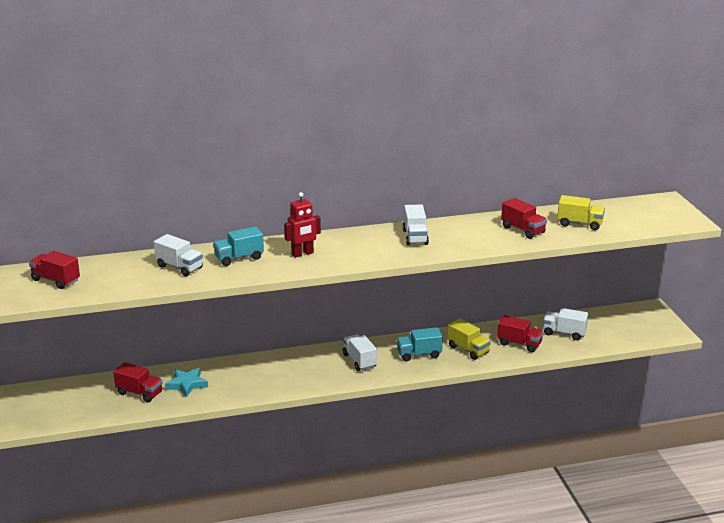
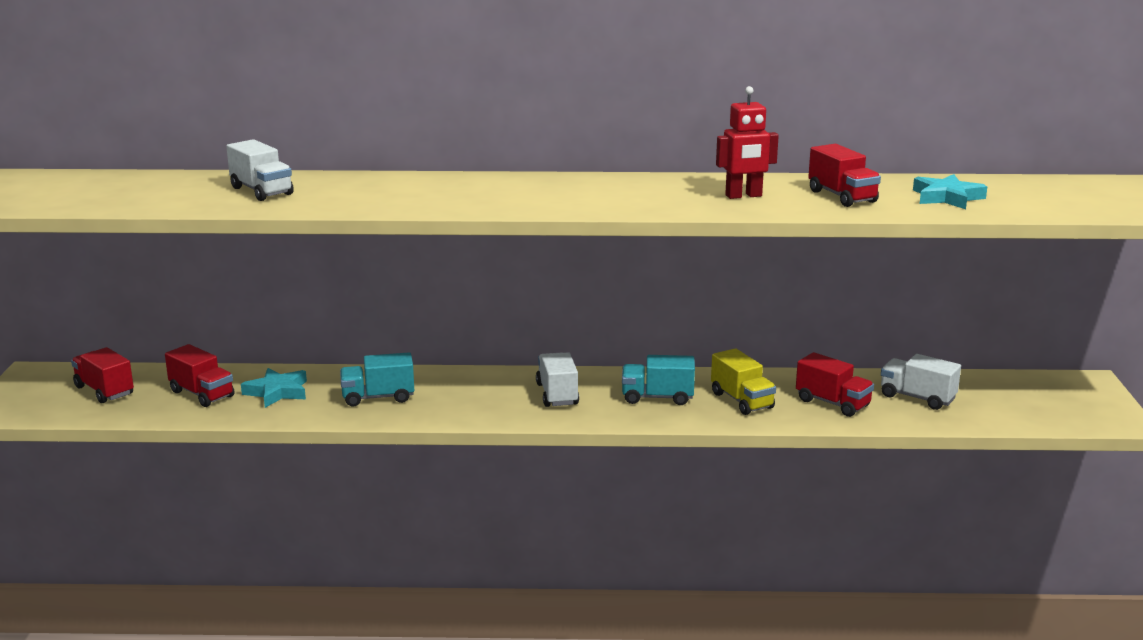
camera: 15 degrees right, 5 degrees down
red truck [29,251,80,289] -> red truck moved to [71,347,134,403]
turquoise truck [213,226,264,266] -> turquoise truck moved to [340,352,414,407]
red robot [284,192,321,258] -> red robot moved to [716,86,779,199]
white truck [403,204,429,246] -> none
yellow truck [557,195,605,230] -> turquoise star [913,174,987,209]

